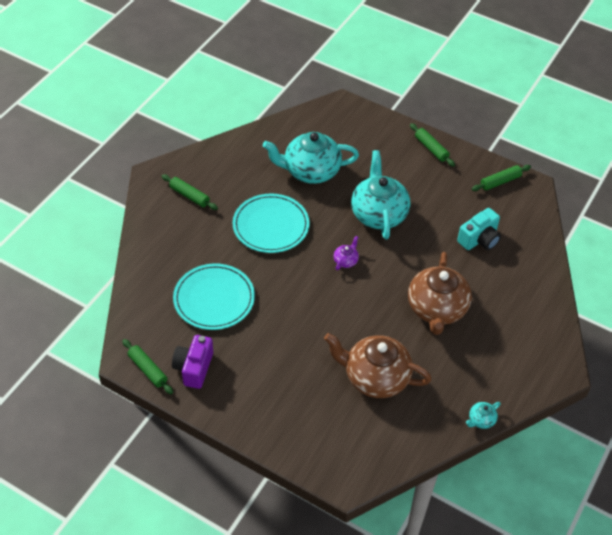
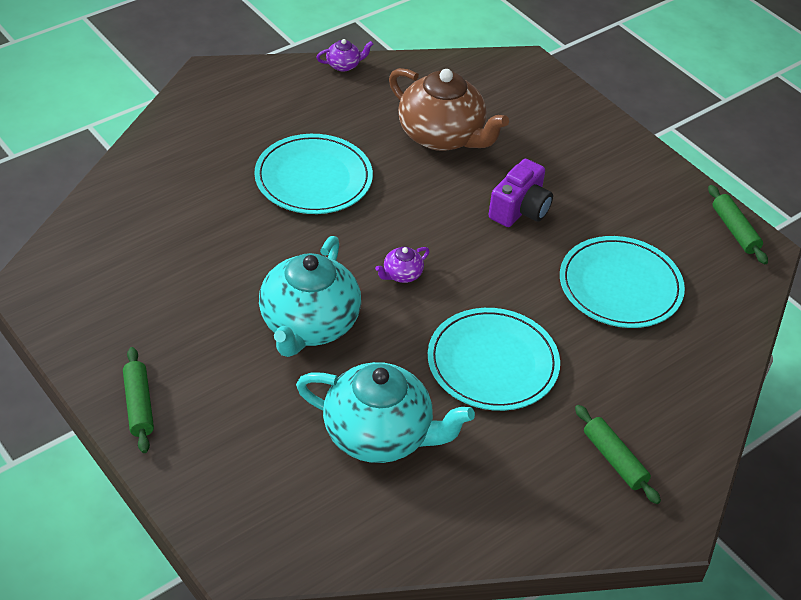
camera: 160 degrees left, 5 degrees down
purple camera [172,335,213,389] -> purple camera moved to [488,159,553,227]
brown teapot [408,252,472,335] -> turquoise plate [254,134,373,214]
turquoise camera [457,208,501,250] -> none
turquoise teapot [466,402,501,429] -> purple teapot [316,39,373,72]
green rolling pin [472,165,531,191] -> none

